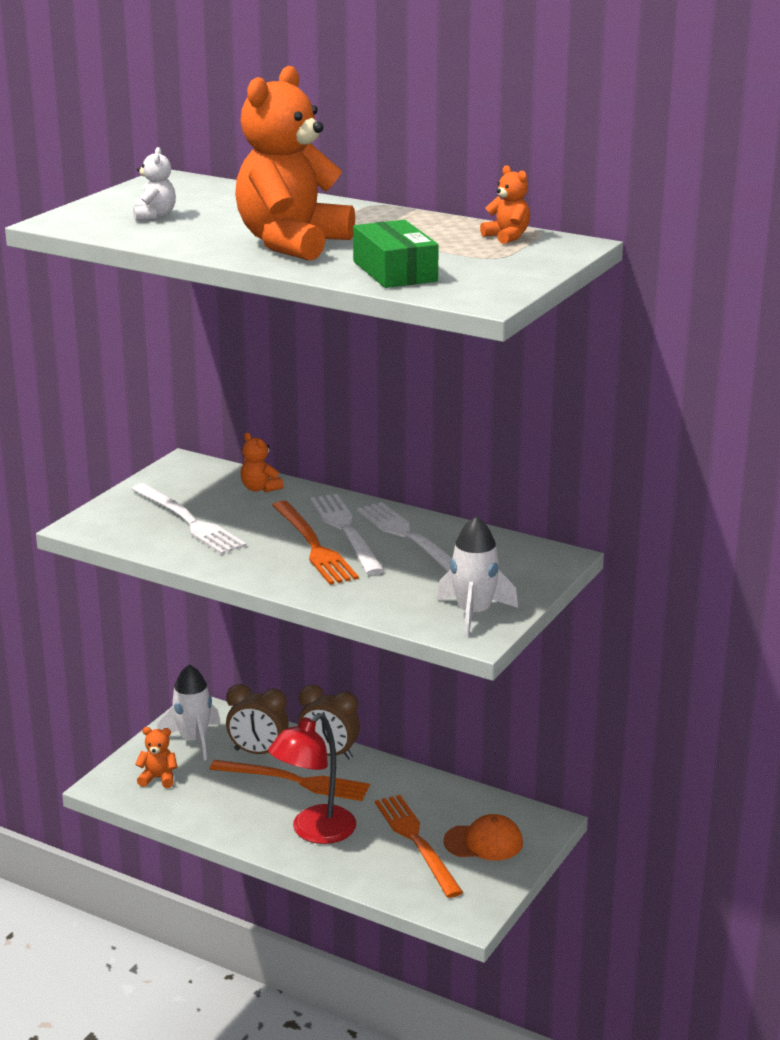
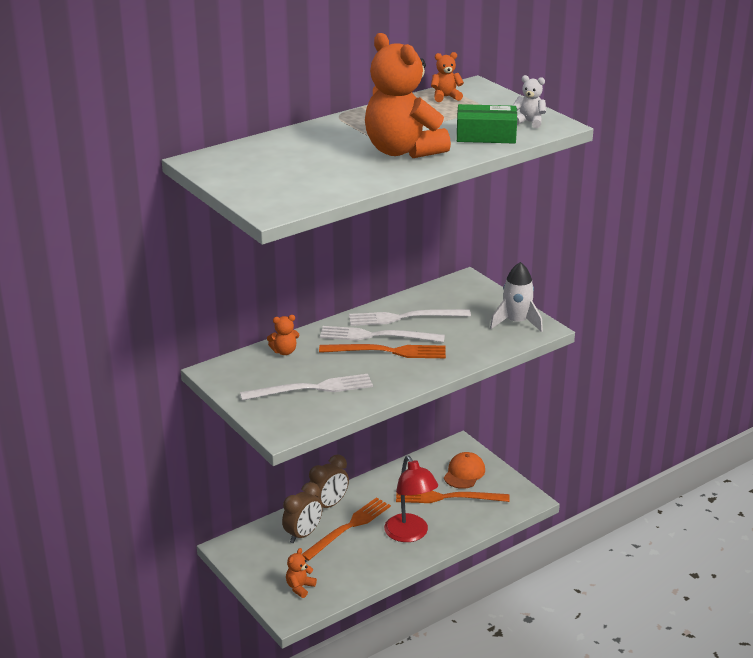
camera: 65 degrees left, 5 degrees up
white teddy bear [133,147,176,221] -> white teddy bear moved to [512,75,546,128]
white rocket [157,664,220,760] -> none

